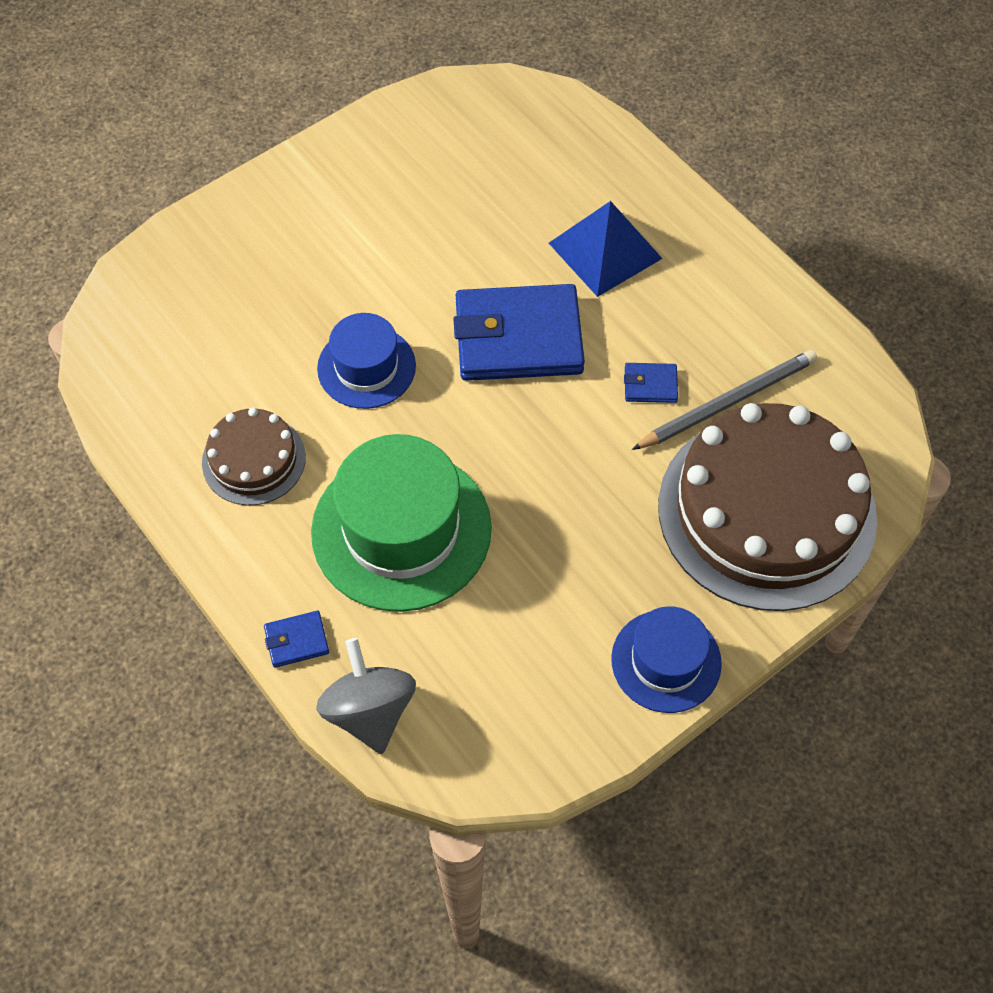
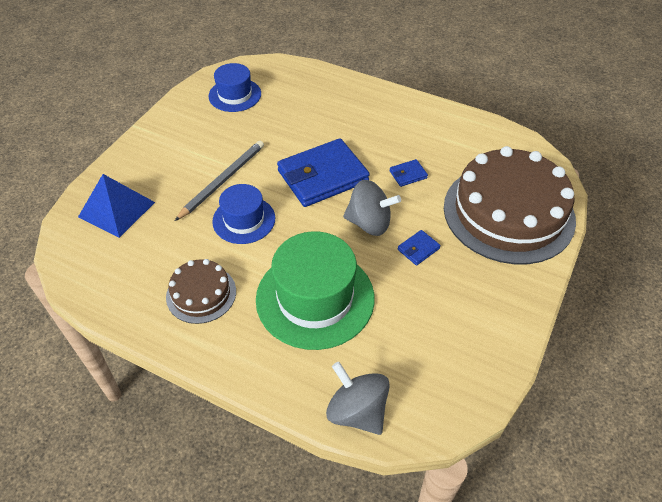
camera: 25 degrees left, 10 degrees down
blue wallet [264,611,329,668] -> blue wallet moved to [398,230,441,266]
blue pyramid [549,201,663,297] -> blue pyramid moved to [78,174,155,238]
blue hat [611,606,722,713] -> blue hat moved to [208,63,261,112]
grey pencil [632,350,817,450] -> grey pencil moved to [175,141,264,221]
none -> grey spinning top [343,180,401,236]

